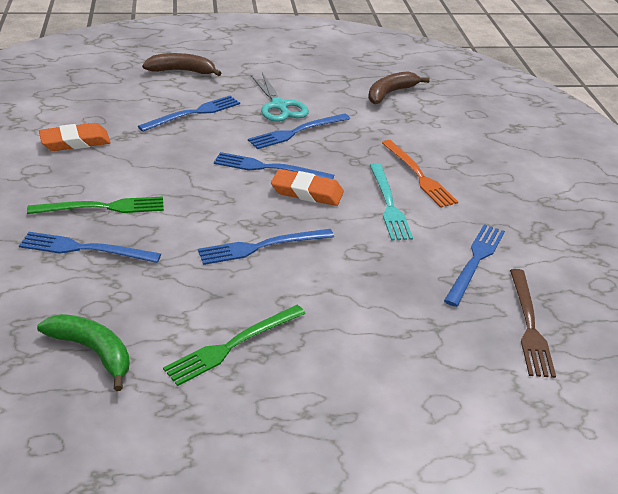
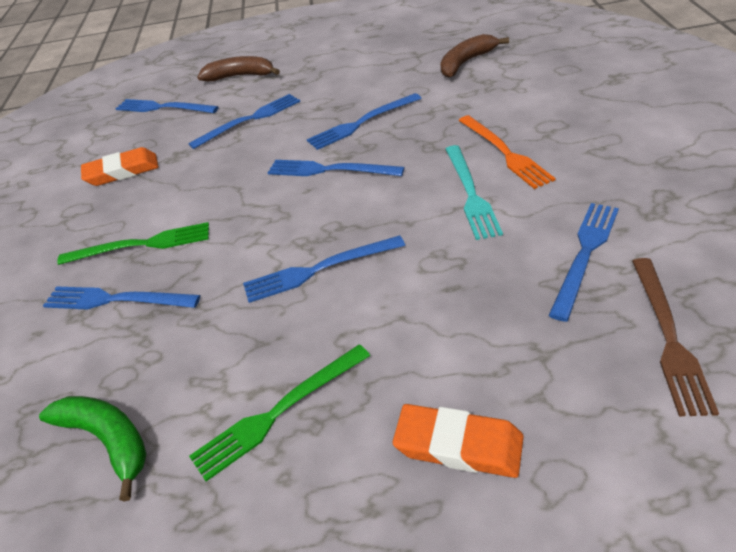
camera: 10 degrees right, 5 degrees up
turquoise scissors [251,73,309,122] -> none
orange eraser [271,169,344,206] -> orange eraser moved to [393,404,524,478]
none -> blue fork [115,99,219,113]

